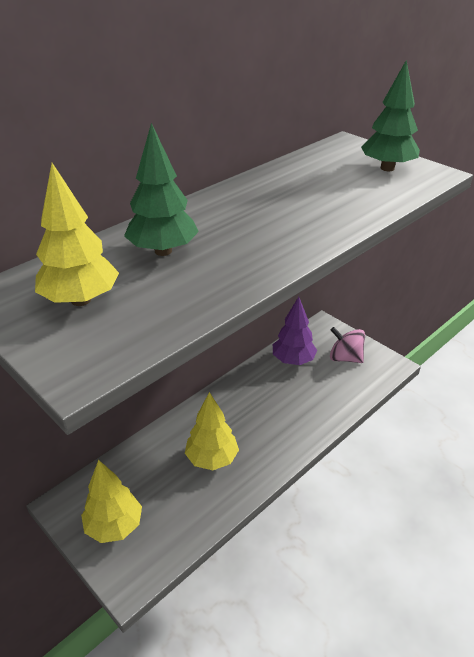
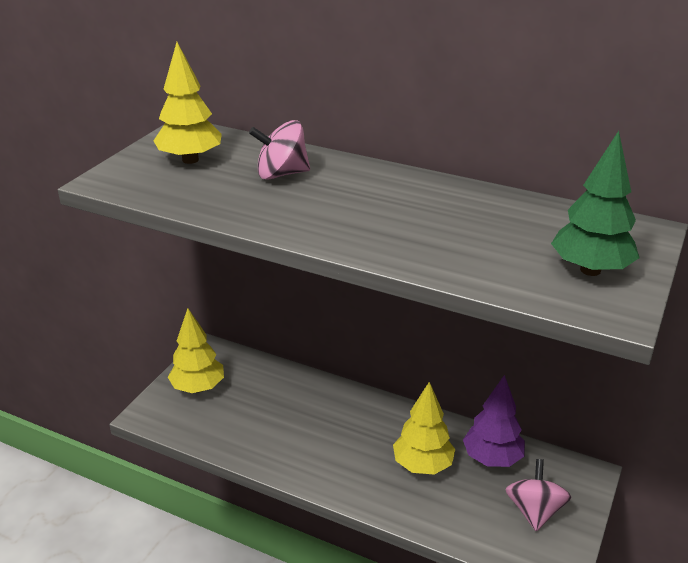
camera: 70 degrees right, 5 degrees down
green tree [124,123,199,256] -> pink spinning top [249,120,310,180]
yellow tree [185,392,239,470] -> yellow tree moved to [393,382,456,475]

